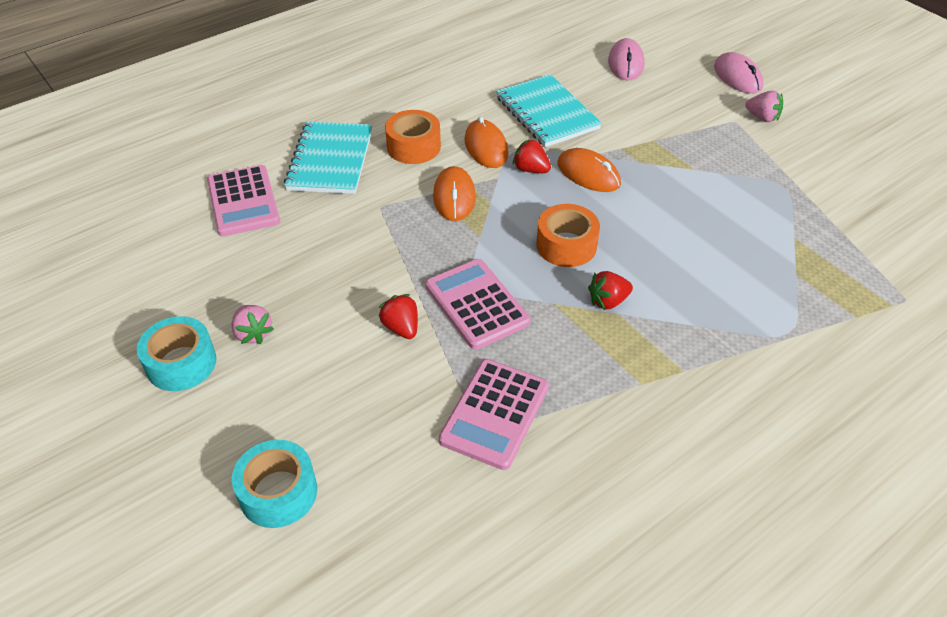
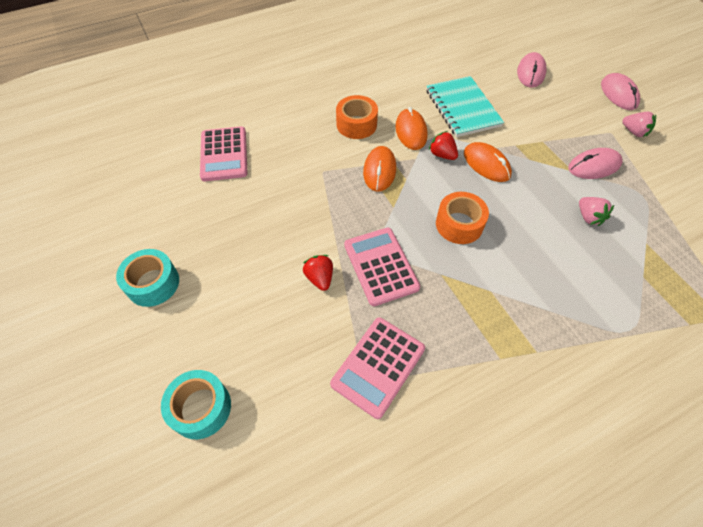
camera: 10 degrees right, 10 degrees up
pink strawberry [232,305,274,344] -> pink strawberry moved to [579,197,614,226]
turquoise notebook [284,121,372,194] -> none
red strawberry [588,271,633,310] -> none
none -> pink mouse [568,148,623,179]

